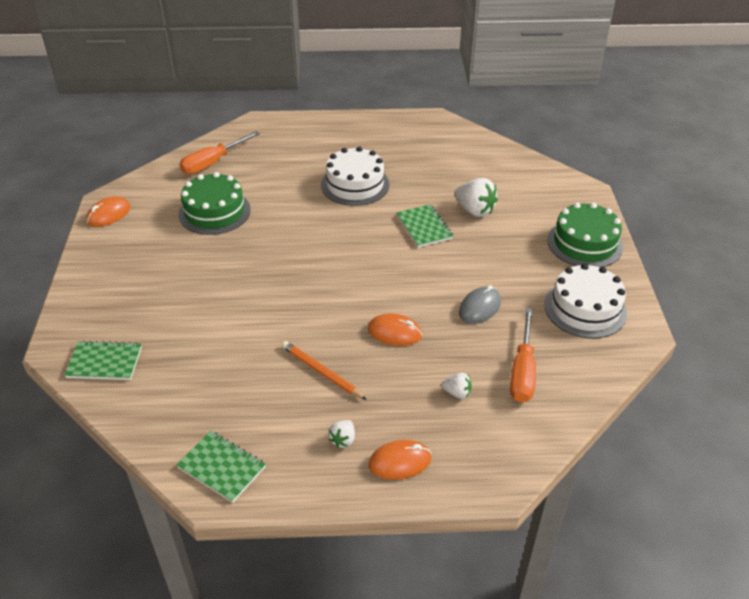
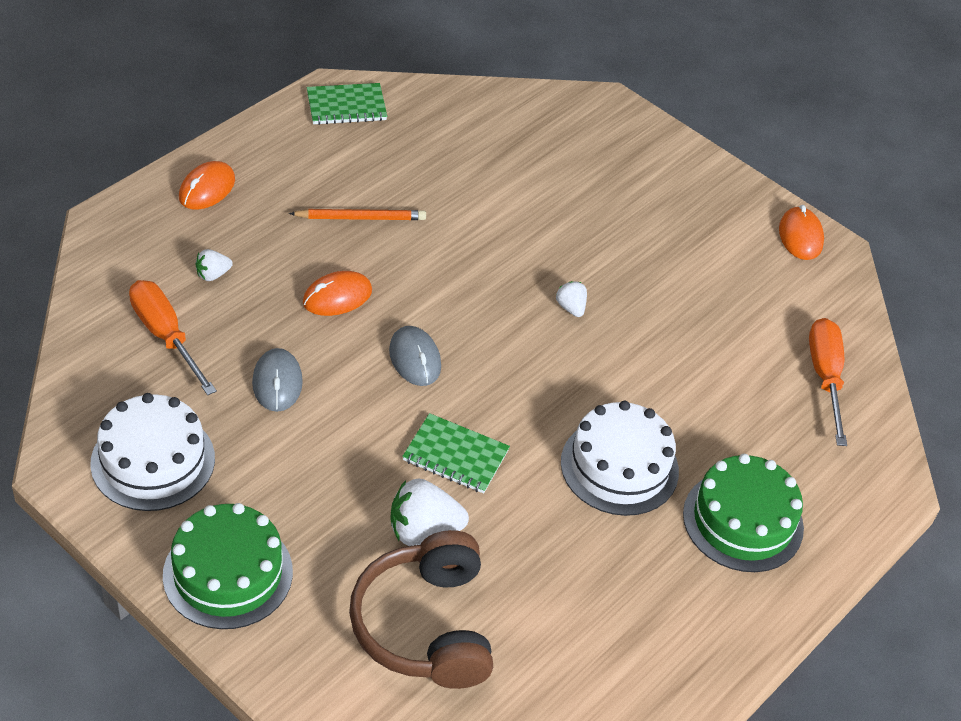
camera: 130 degrees right, 5 degrees up
green notebook [64,341,142,380] -> none
green cake [179,172,251,235] -> green cake moved to [683,454,804,572]
white strawberry [328,420,355,448] -> white strawberry moved to [556,281,587,317]
none -> brown headphones [349,530,493,689]
none -> grey mouse [389,326,441,386]

